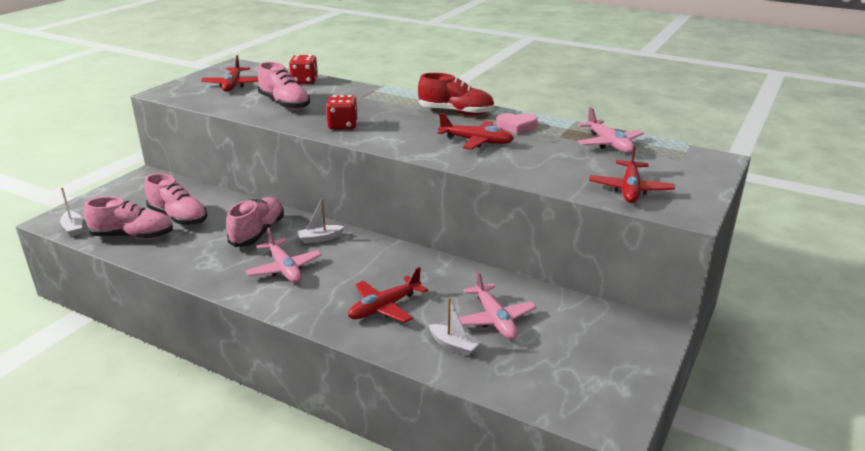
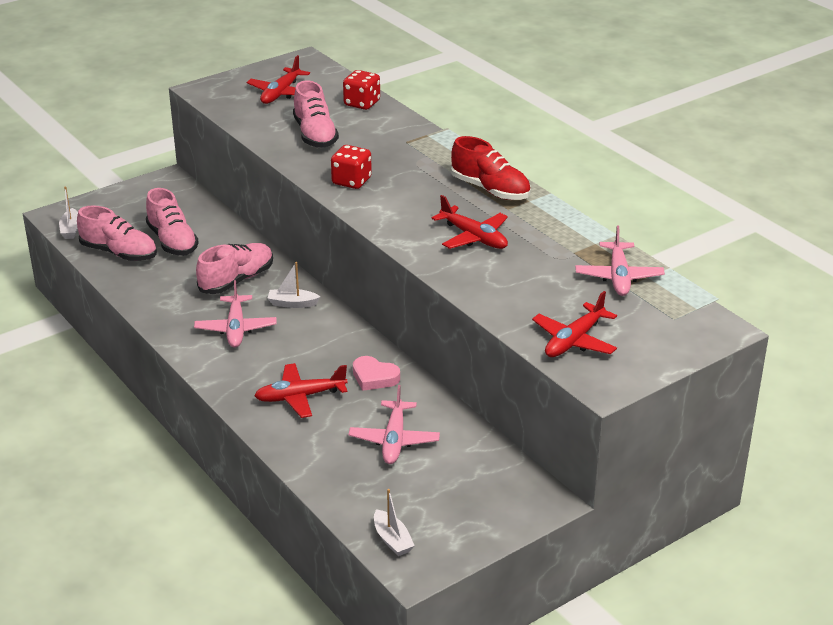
camera: 25 degrees right, 5 degrees up
white boat [429,297,481,356] -> white boat moved to [374,489,415,556]
pink heart [497,113,538,134] -> pink heart moved to [353,356,400,391]

